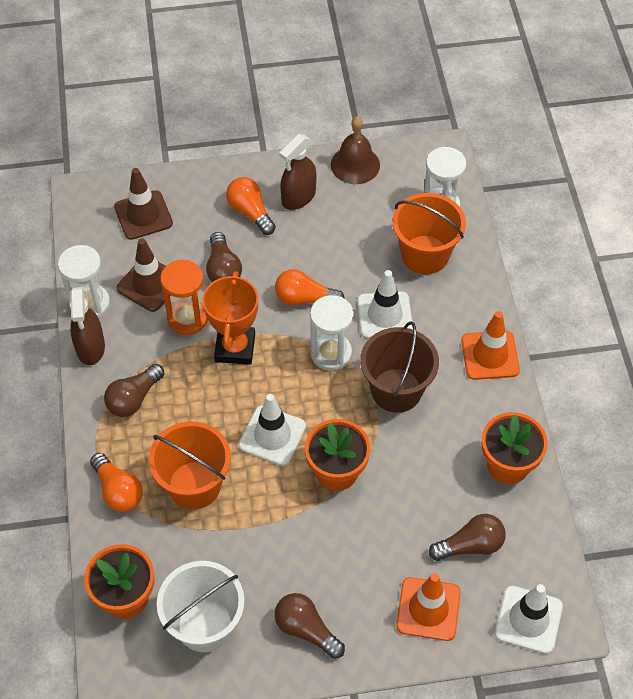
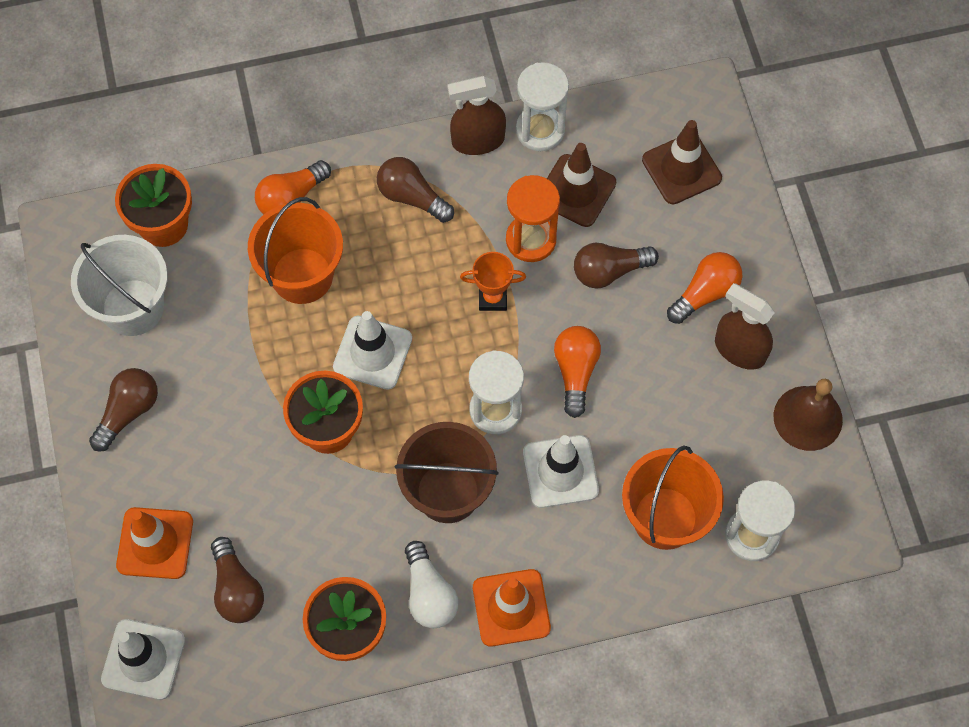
camera: 85 degrees right, 10 degrees up
orange trophy [203,271,258,365] -> orange trophy [460,252,526,311], size x0.61
none -> white light bulb [405,541,458,628]

